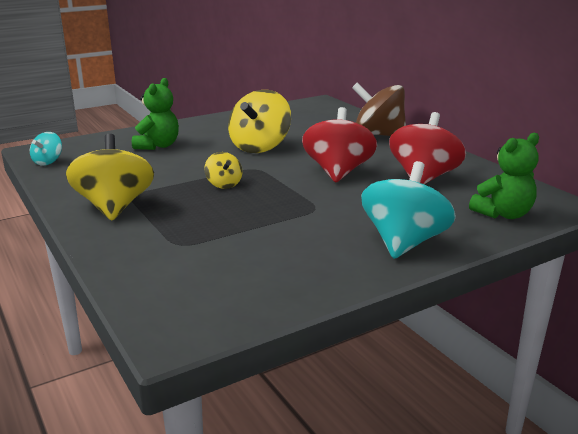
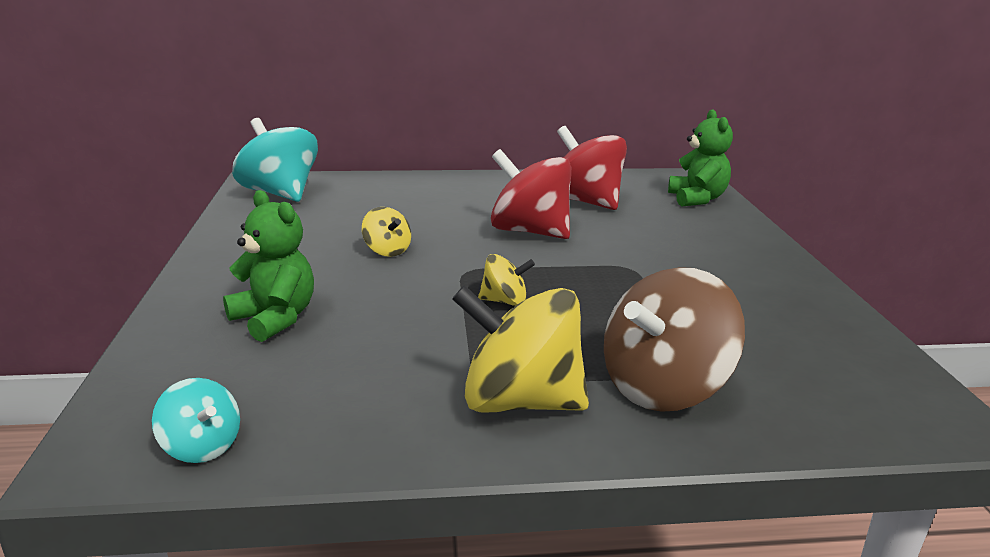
camera: 65 degrees left, 0 degrees up
yellow spinning top [228,90,291,153] -> yellow spinning top [362,207,411,257], size x0.50
brown spinning top [352,82,406,136] -> brown spinning top moved to [604,267,745,412]
turquoise spinning top [361,161,456,259] -> turquoise spinning top moved to [232,118,318,202]

